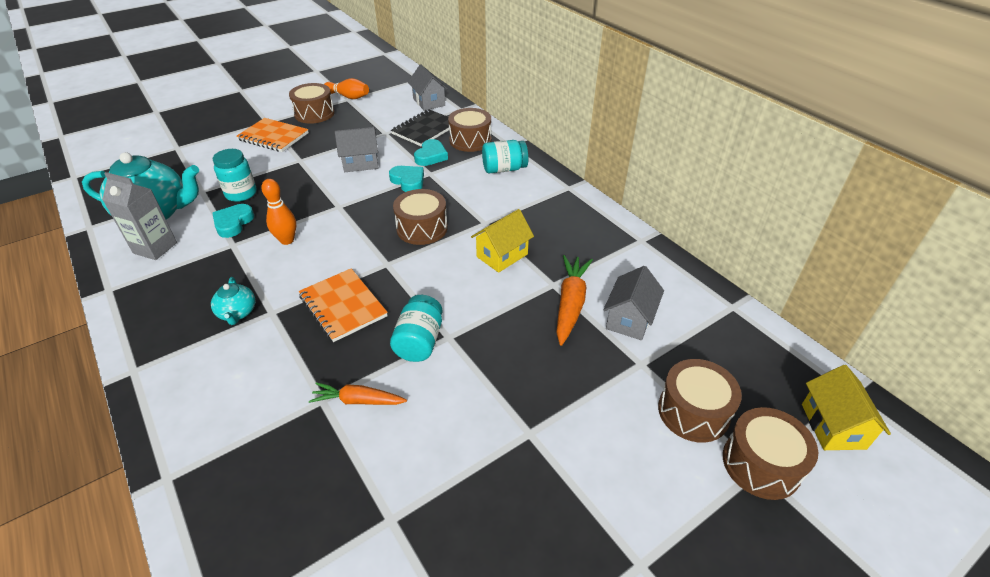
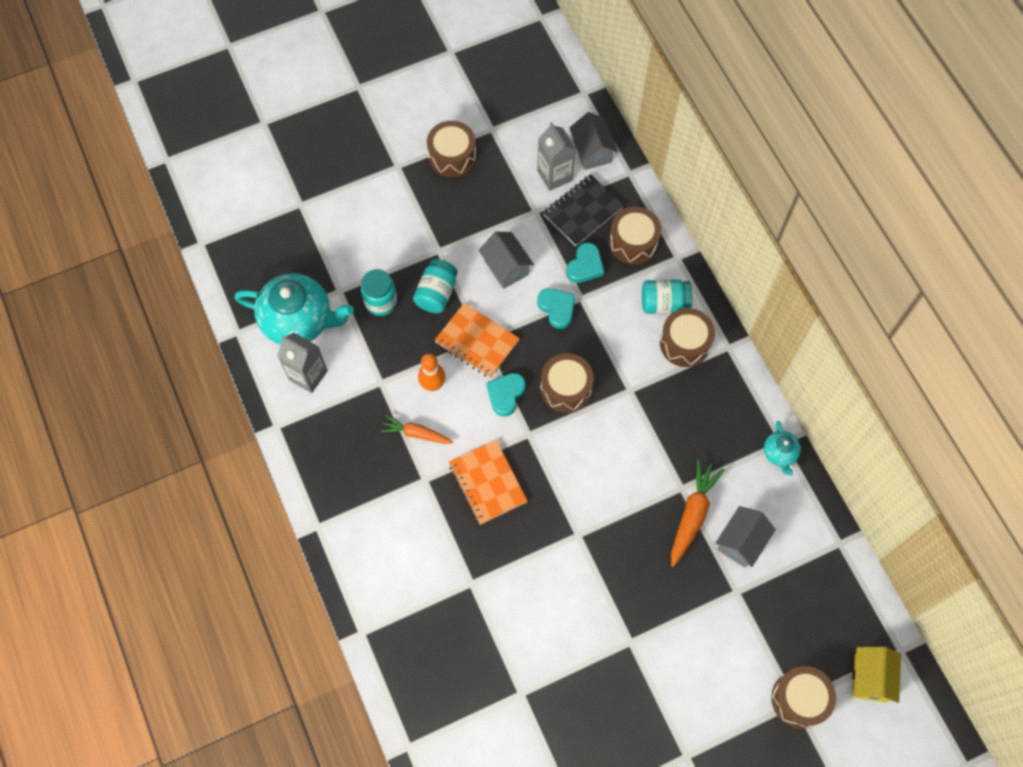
camera: 10 degrees right, 25 degrees up
turquoise teapot [211,277,255,325] -> turquoise teapot moved to [764,421,801,476]
turquoise heart [212,204,254,238] -> turquoise heart moved to [486,373,526,417]
orange notebook [236,118,309,152] -> orange notebook moved to [435,303,520,378]
orange carrot [309,382,407,405] -> orange carrot moved to [381,415,453,444]
orange bowling pin [324,78,369,99] -> none
grey house [335,127,379,172] -> grey house turned 60 degrees clockwise [479,231,534,289]
turquoise jar [390,295,443,362] -> turquoise jar moved to [413,259,458,313]
yellow house [471,209,534,273] -> none
brown drum [658,359,742,443] -> brown drum moved to [660,308,715,367]
none -> grey carton [537,122,576,191]

